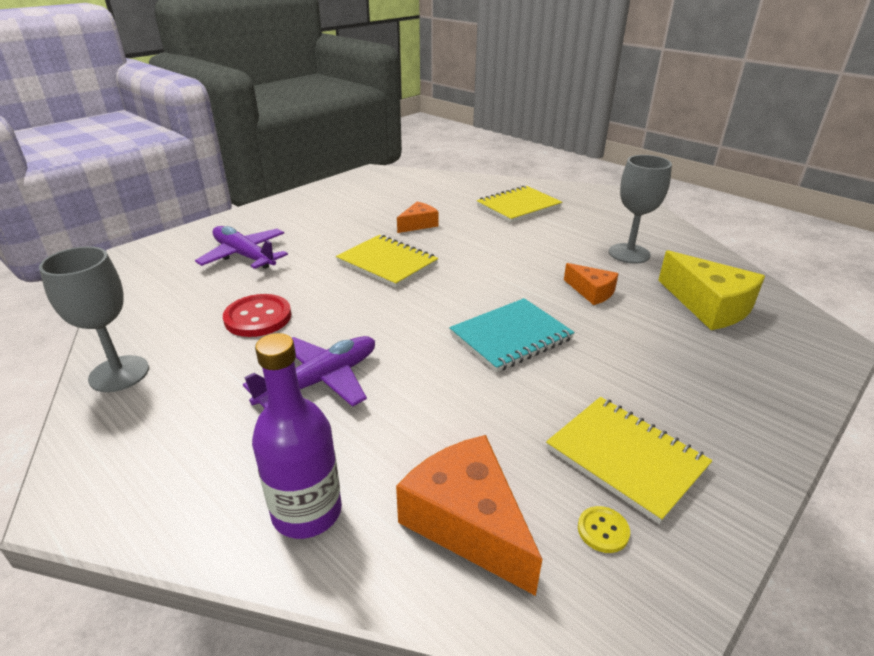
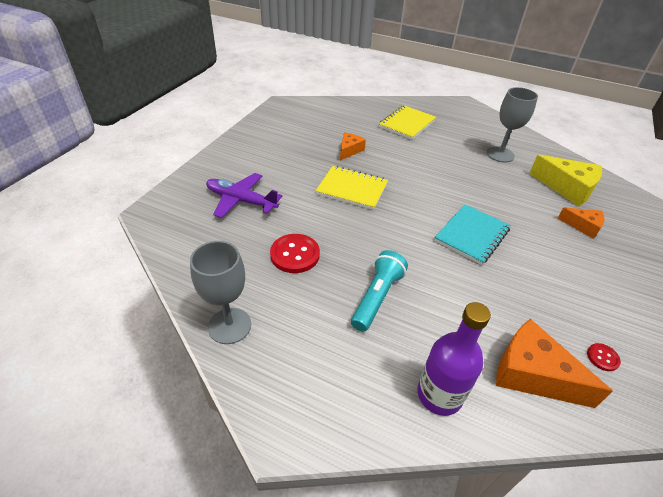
camera: 20 degrees left, 10 degrees up
purple plane [243,336,375,408] -> turquoise flashlight [351,250,408,332]
yellow notebook [546,397,712,524] -> none
orange cheese [564,263,619,305] -> orange cheese moved to [557,207,605,239]
yellow button [578,506,630,553] -> red button [587,343,621,371]

